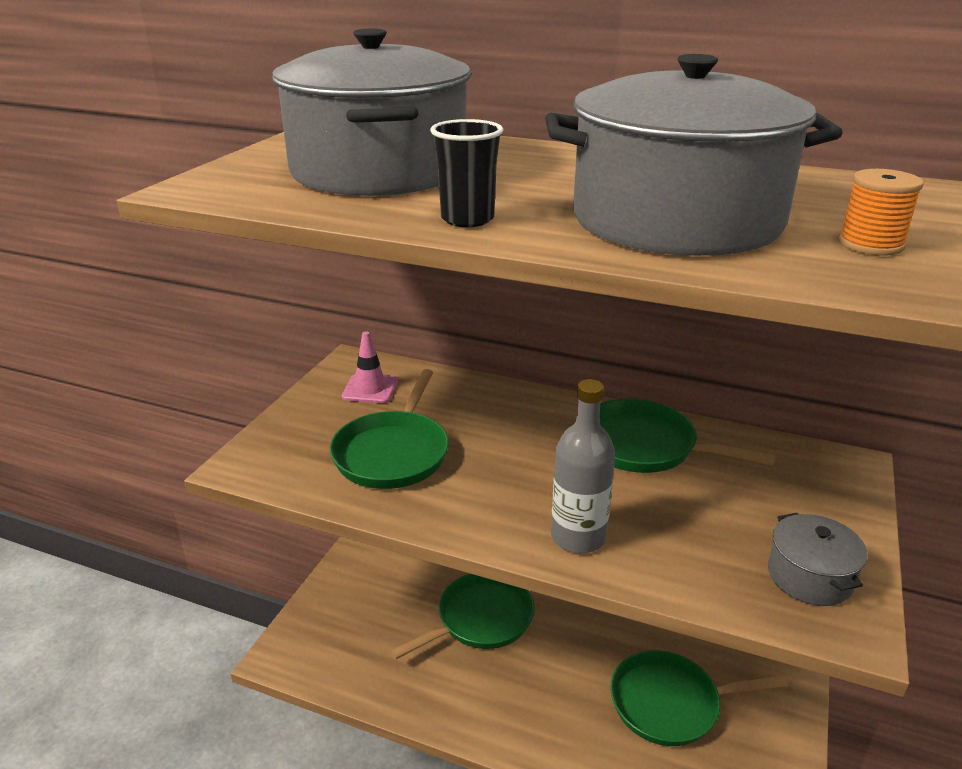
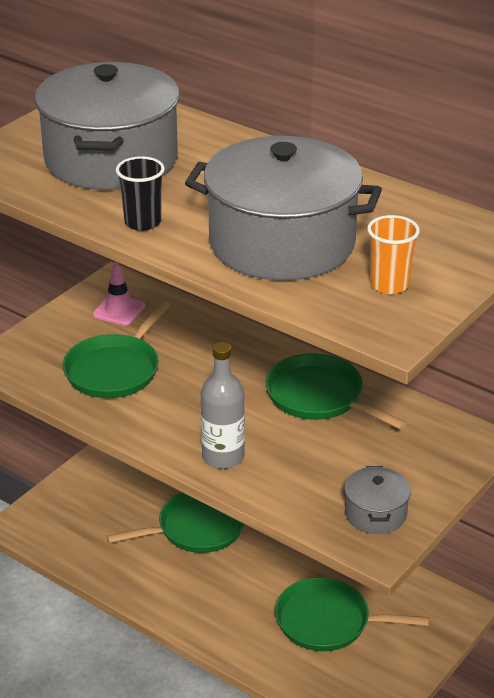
camera: 15 degrees right, 5 degrees up
orange spool [838,169,924,256] -> orange cup [367,215,420,294]

